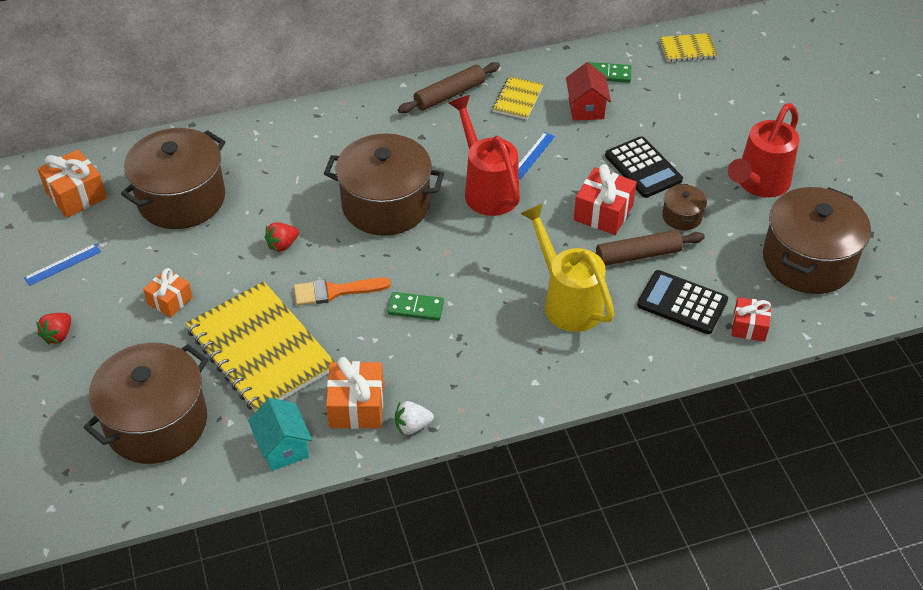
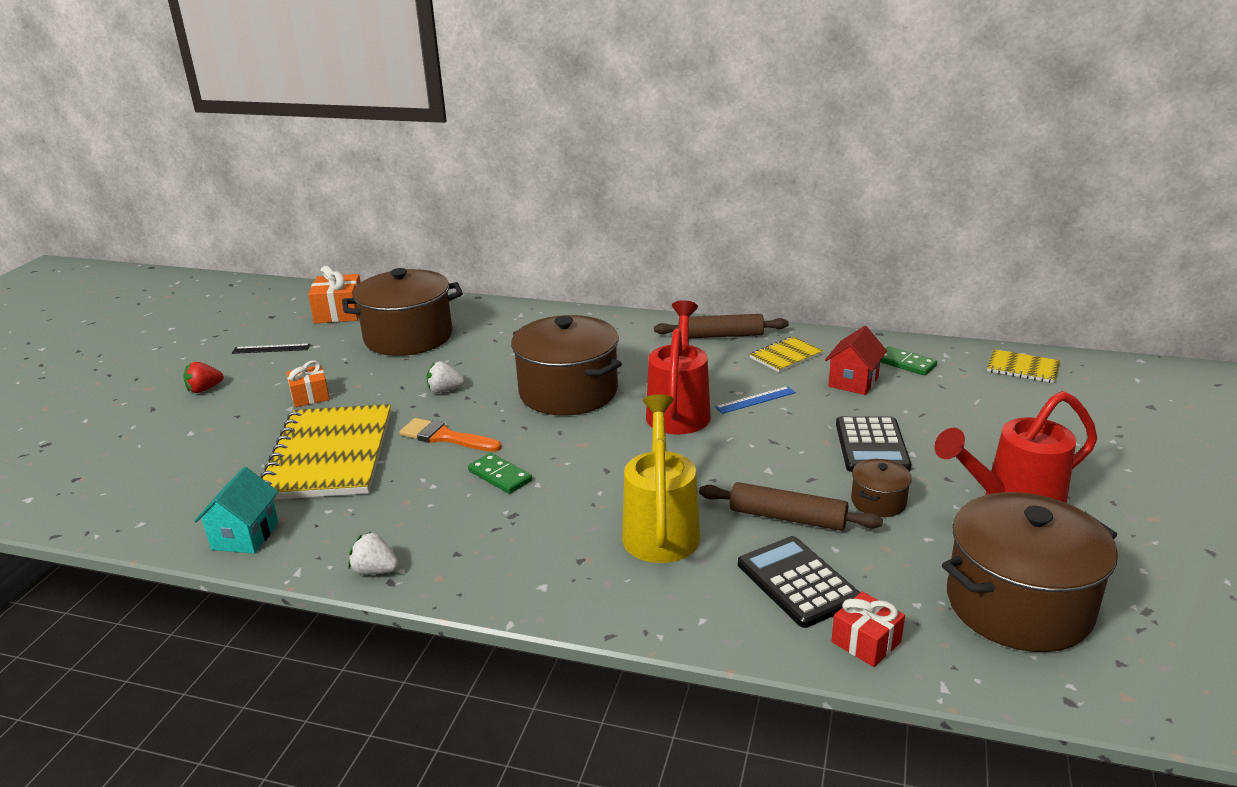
camera: 35 degrees right, 20 degrees down
blue ruler [24,244,101,286] -> black ruler [232,344,311,354]
brown pot [84,343,208,464] -> none
red strawberry [265,222,299,252] -> white strawberry [426,361,465,393]
orange gift [326,357,384,429] -> none
red gift [574,164,637,235] -> none

